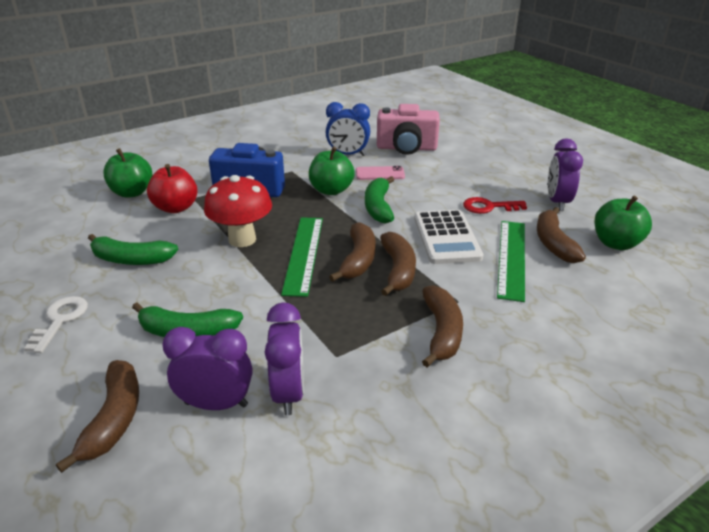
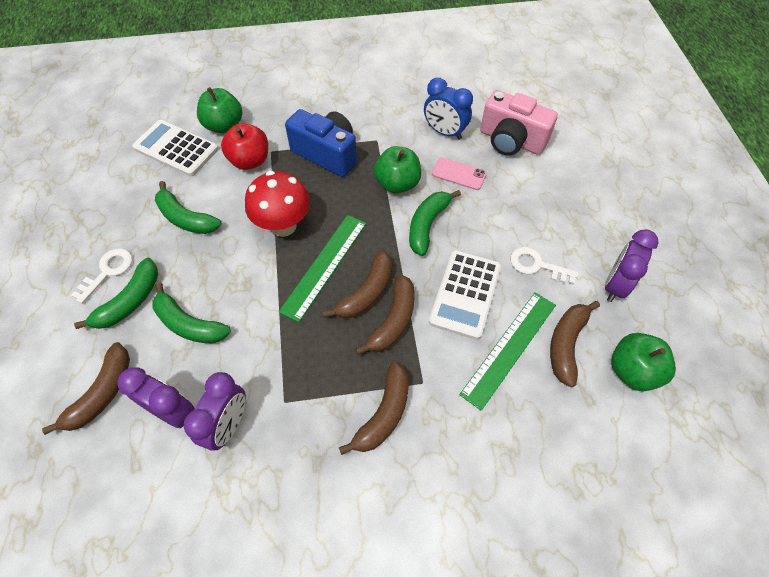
camera: 25 degrees right, 25 degrees up
red key [463,197,527,214] -> white key [510,247,579,285]
none -> green banana [74,258,158,329]
none -> white calculator [132,120,219,177]

